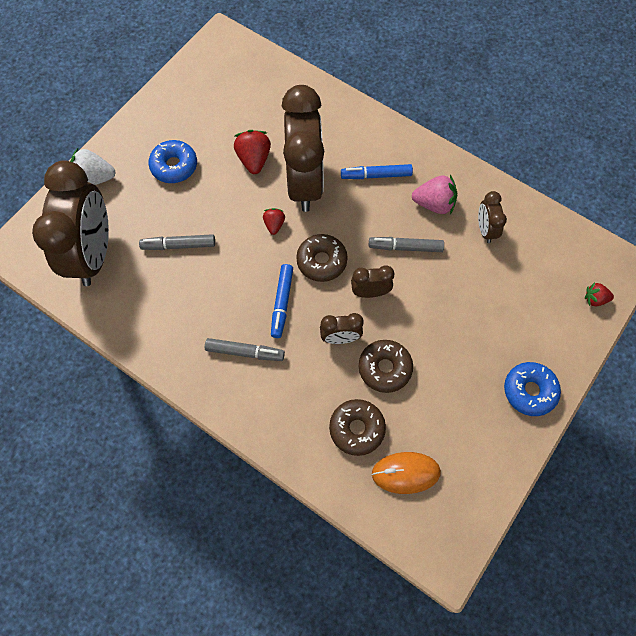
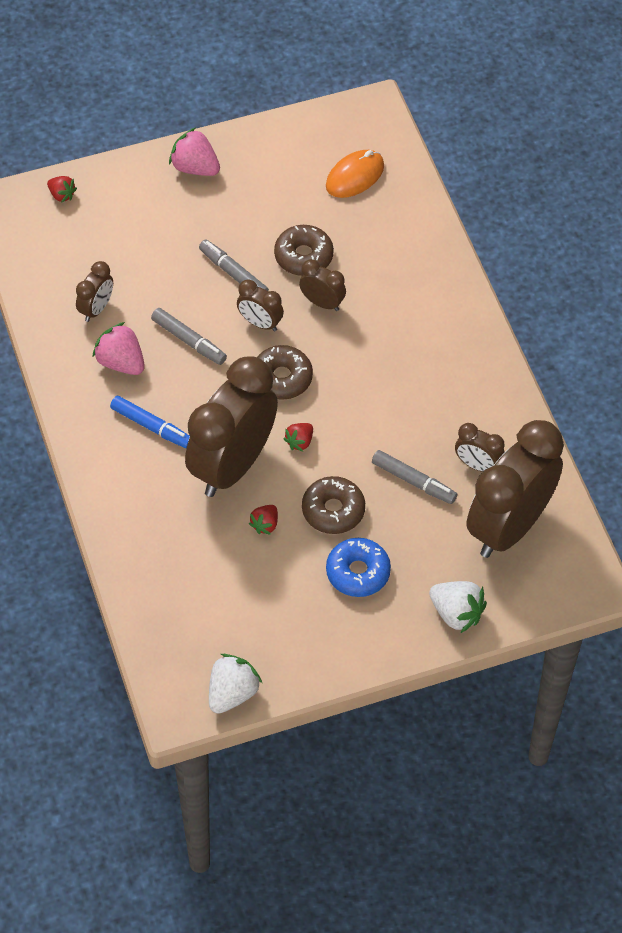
camera: 145 degrees left, 10 degrees down
grey marker [205,338,285,361] -> grey marker moved to [199,240,269,291]
red strawberry [234,130,271,174] -> red strawberry [249,505,278,535], size x0.59
blue marker [271,264,293,338] -> none
brown donut [329,399,386,456] -> brown donut moved to [302,476,365,534]
orange mouse [372,452,441,494] -> orange mouse turned 75 degrees counterclockwise [326,150,384,198]
blue donut [504,362,561,416] -> pink strawberry [169,128,220,176]
none -> white strawberry [209,654,262,714]
none -> brown clock [455,423,505,472]

